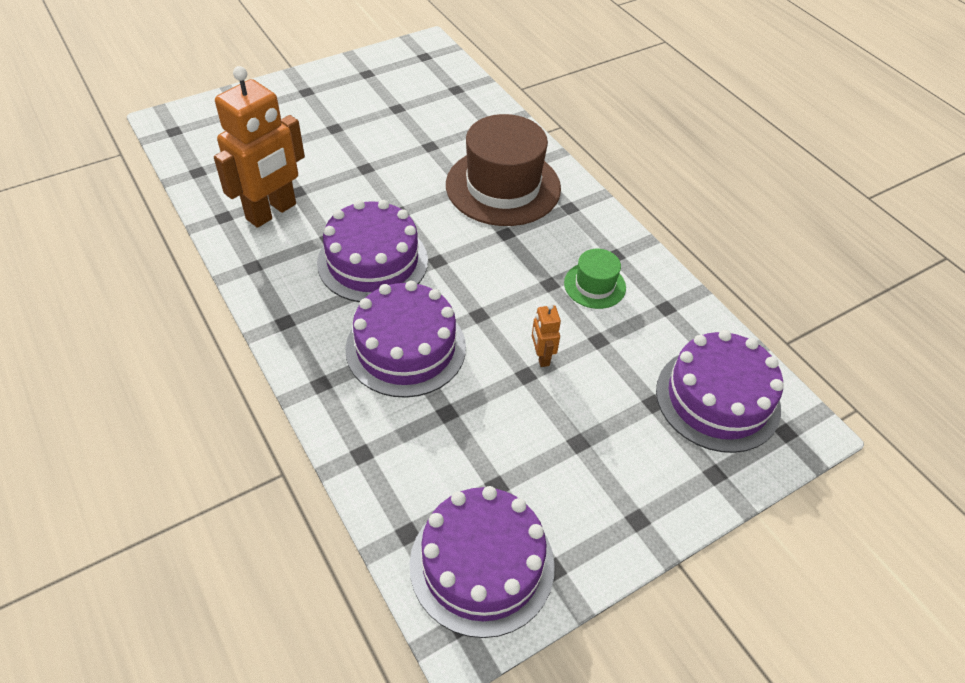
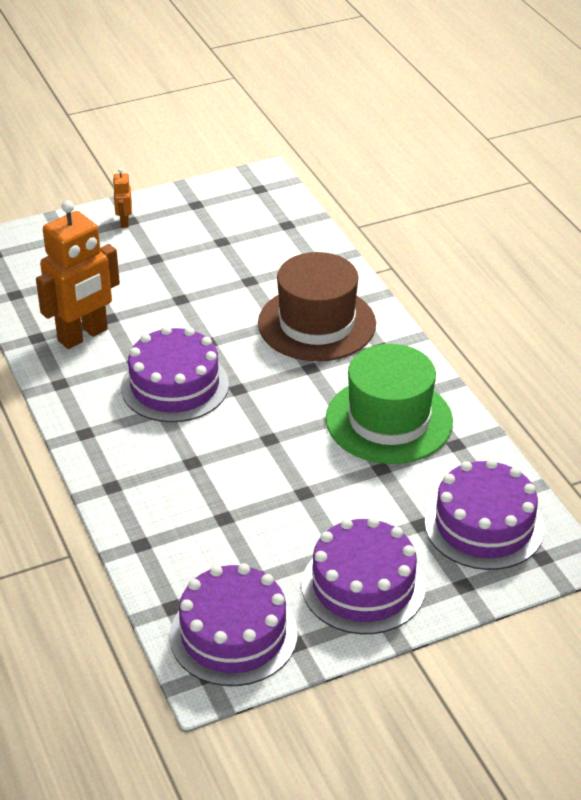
camera: 10 degrees right, 10 degrees down
purple cake [345,281,466,398] -> purple cake moved to [302,517,426,634]
orange robot [532,303,561,367] -> orange robot moved to [113,168,132,228]
green hat [564,249,626,309] -> green hat [326,344,453,464], size x2.06

